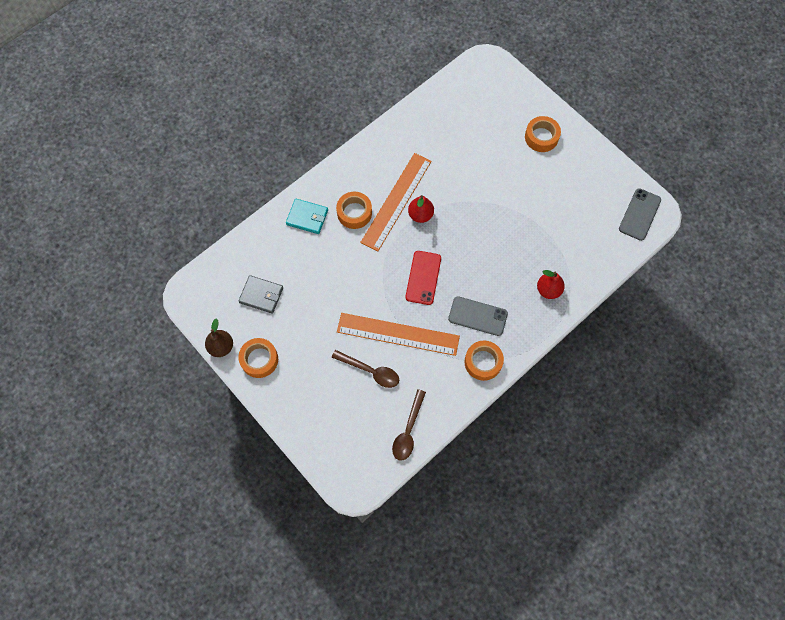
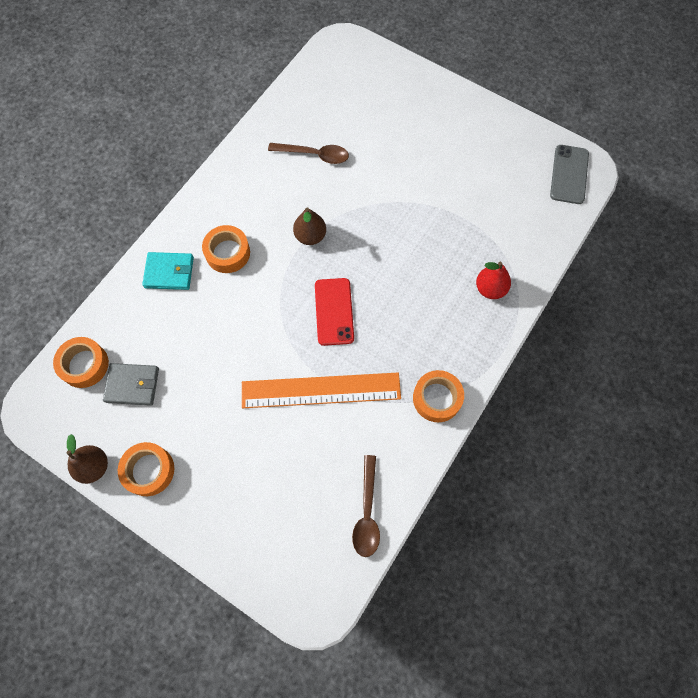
camera: 15 degrees left, 0 degrees up
brown spoon [332,350,399,388] -> brown spoon moved to [268,143,349,164]
orange ruler [360,153,432,251] -> none
red pear [408,195,434,223] -> brown pear [293,207,326,245]
grey phone [448,296,508,336] -> none
orange tape [525,116,561,152] -> orange tape moved to [53,337,109,388]

